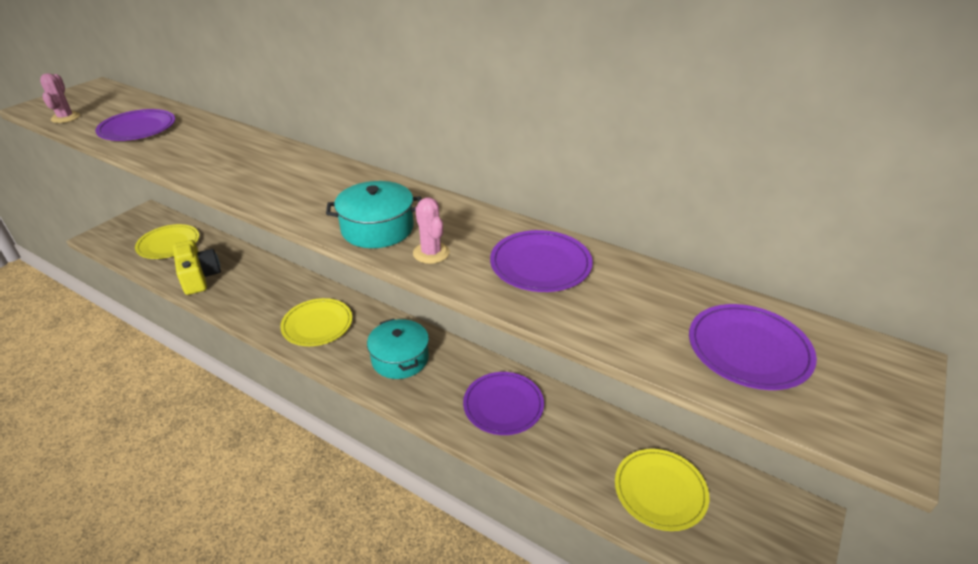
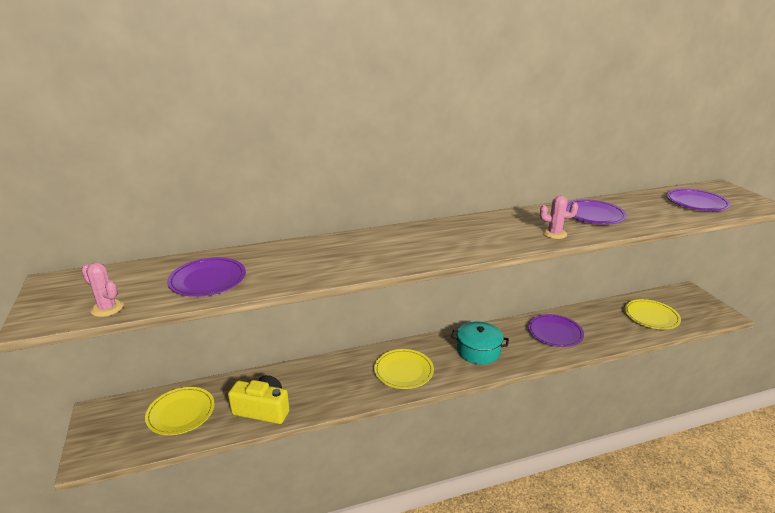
camera: 50 degrees left, 10 degrees down
turquoise pot [326,181,422,248] -> none

